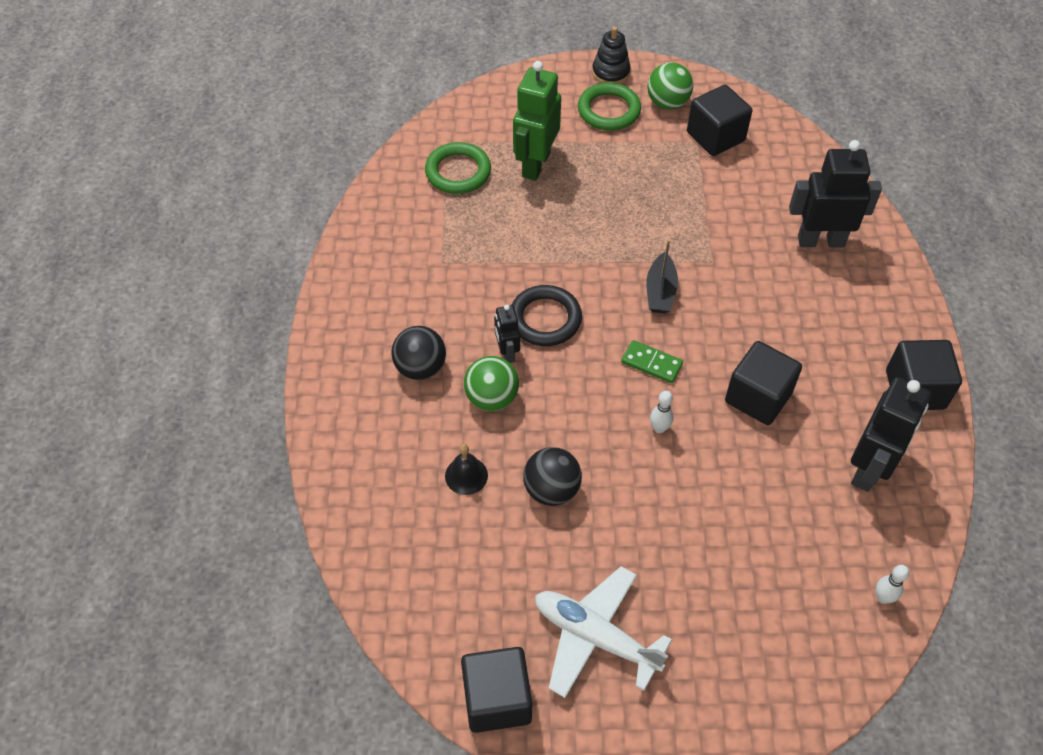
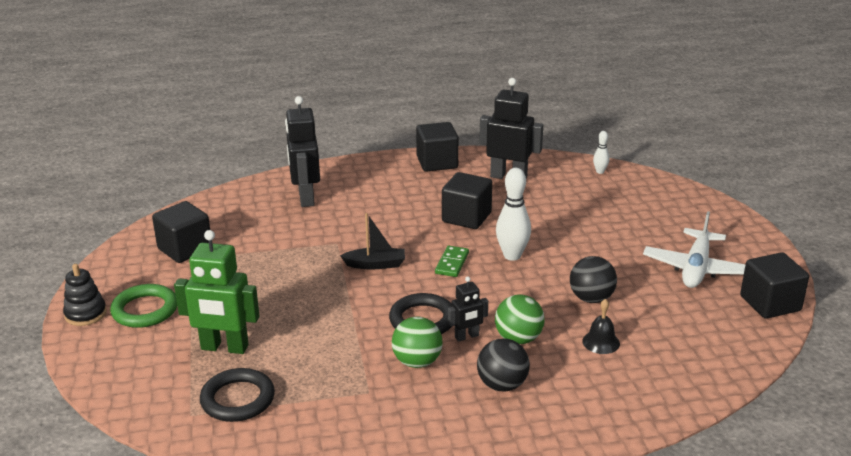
camera: 100 degrees left, 25 degrees down
green ring [425,142,491,194] -> black ring [200,368,275,422]
green ball [647,62,693,110] -> green ball moved to [392,317,443,368]
white bowling pin [650,391,674,433] -> white bowling pin [496,168,531,261], size x1.92

